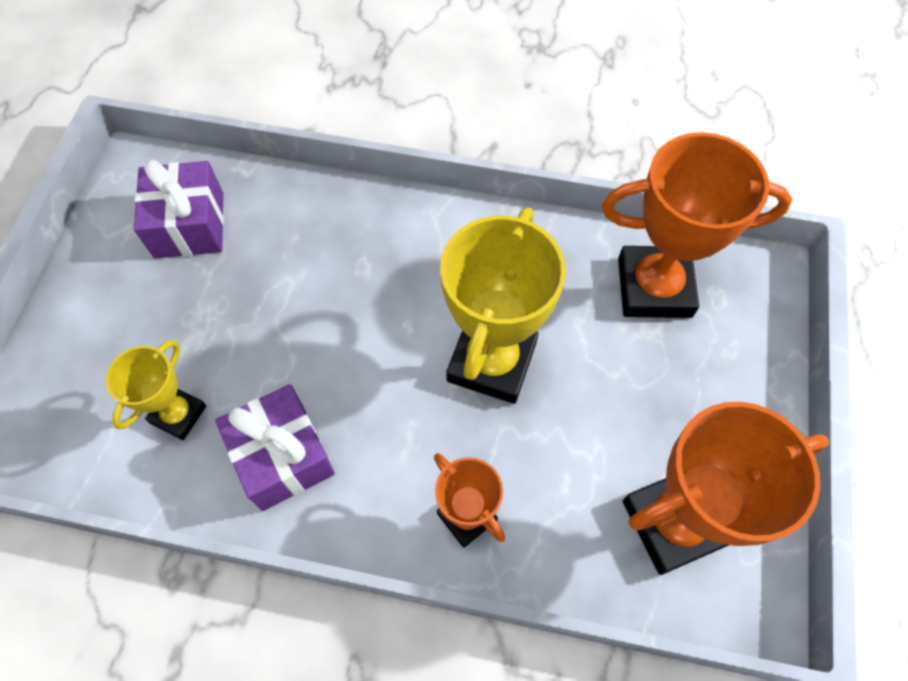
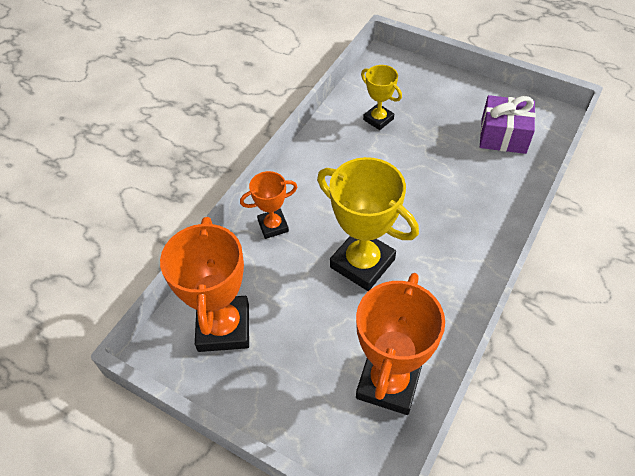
camera: 110 degrees right, 10 degrees down
purple gift [215,384,335,511] -> none

